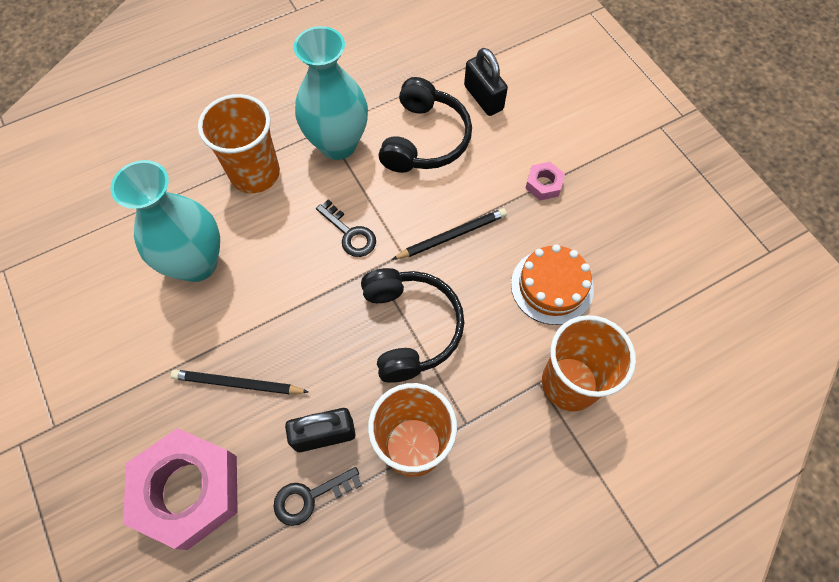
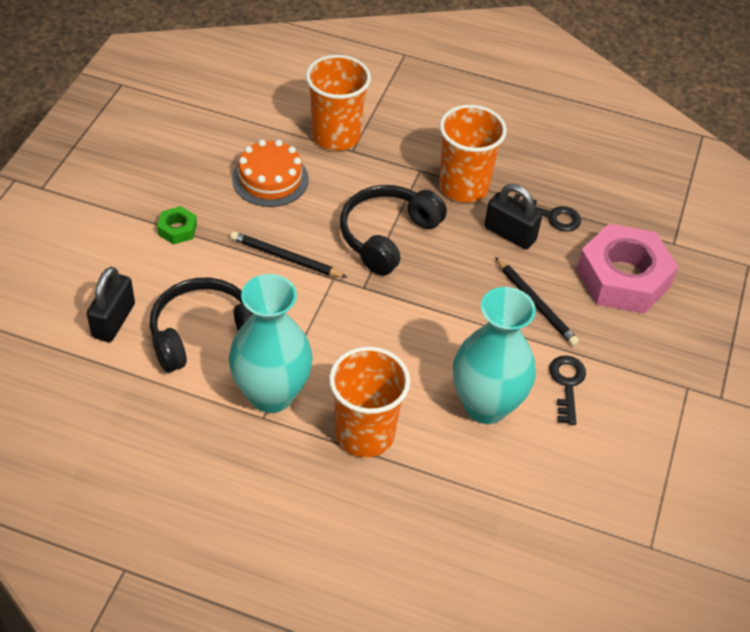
camera: 135 degrees left, 15 degrees down
black key [316,199,376,257] -> black key moved to [549,356,586,425]
pink nut [525,162,565,200] -> green nut [157,206,197,244]

